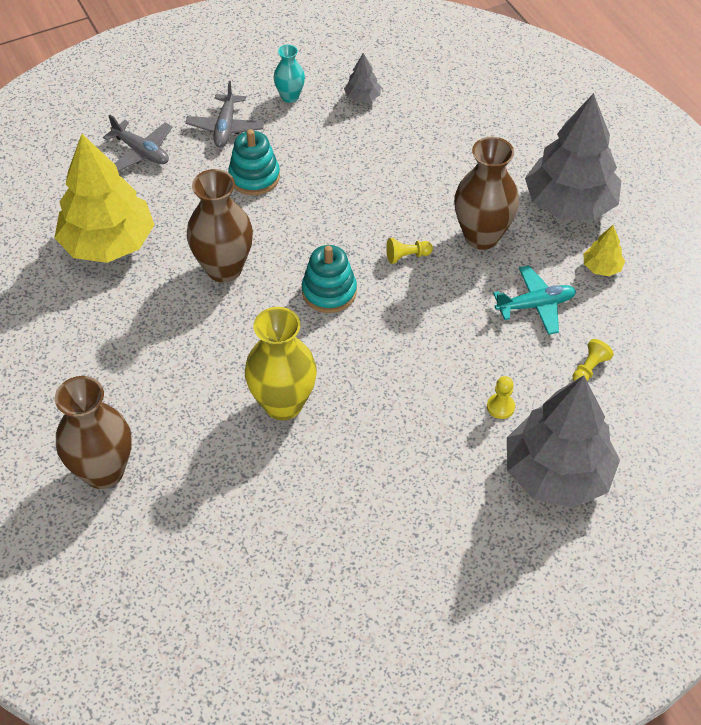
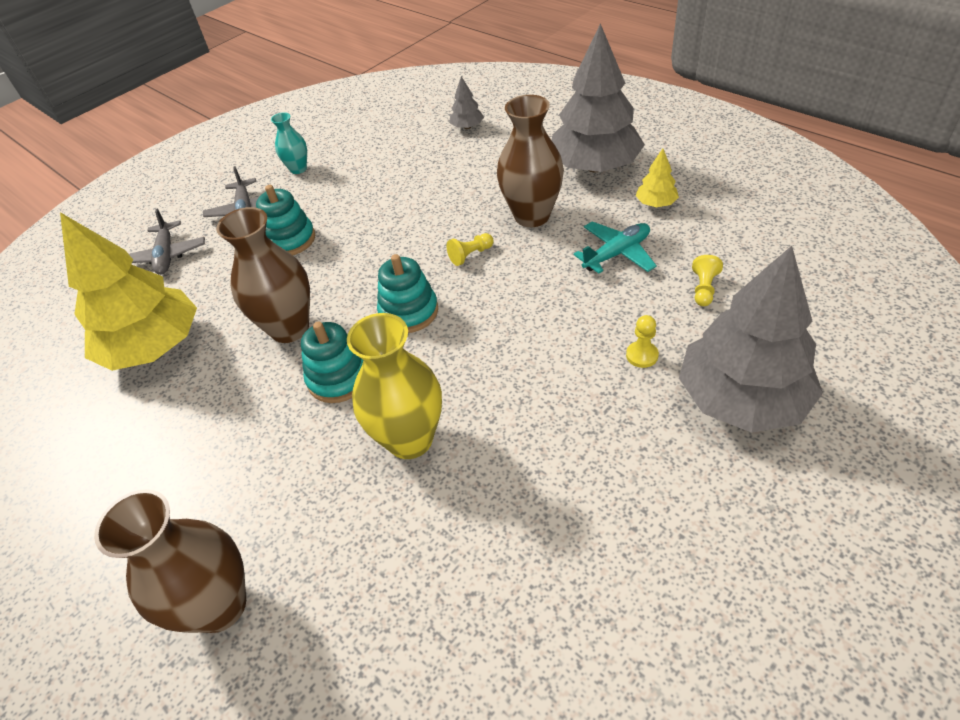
camera: 15 degrees left, 5 degrees down
grey plane [103,114,172,171] -> grey plane turned 60 degrees clockwise [129,208,205,275]
grey tree [344,53,381,102] -> grey tree moved to [449,76,484,129]
none -> turquoise stacking toy [301,322,363,403]

